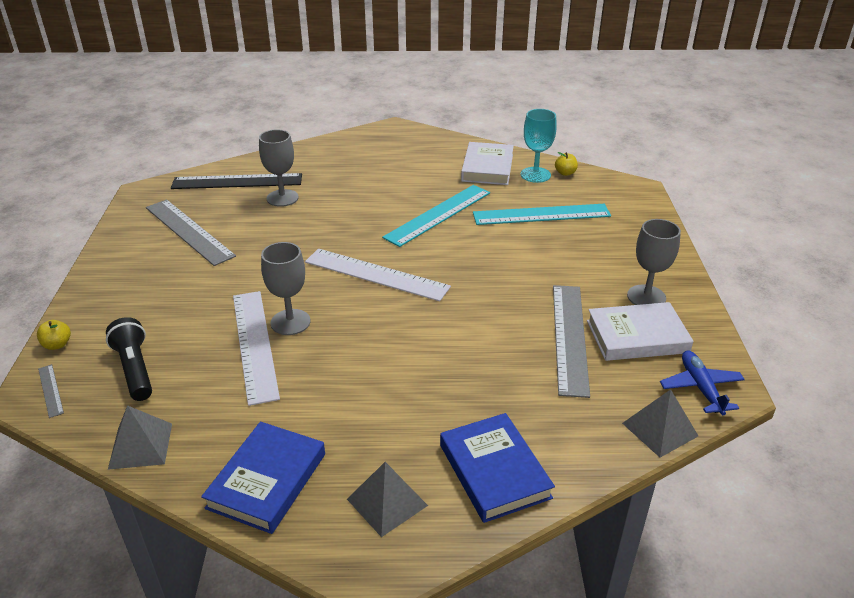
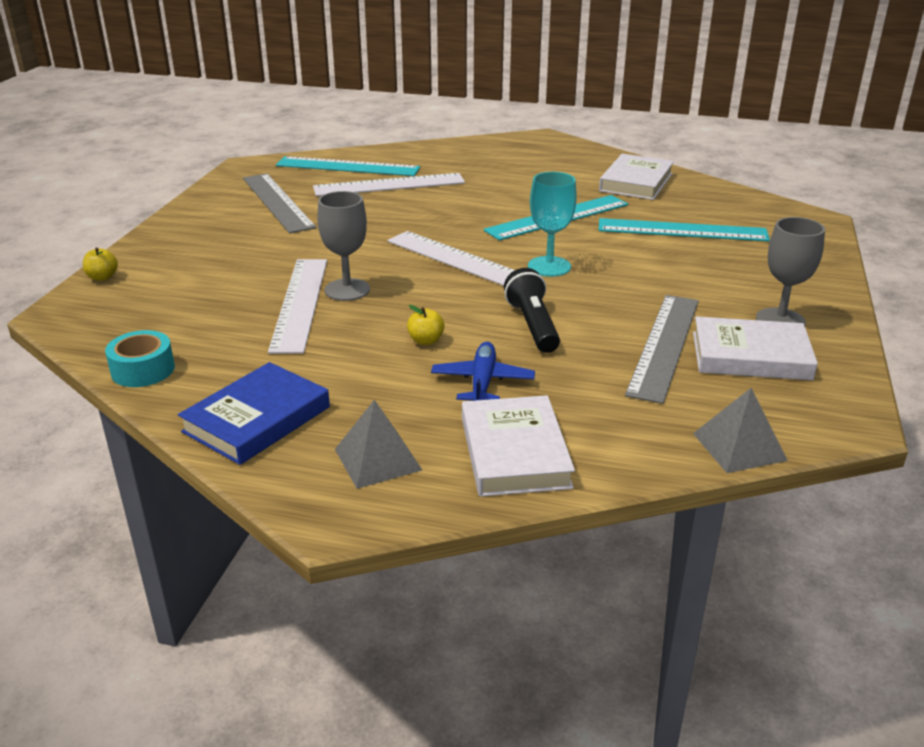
camera: 15 degrees right, 5 degrees down
grey ruler [38,364,64,418] -> none
black flashlight [106,317,152,401] -> black flashlight moved to [504,268,560,353]
grey pyramid [108,405,172,470] -> turquoise tape [105,330,175,387]
black ruler [171,173,302,189] -> turquoise ruler [276,156,420,176]
grey goblet [259,129,299,207] -> white ruler [313,173,465,196]
blue book [440,413,555,523] -> white book [462,395,575,497]
turquoise goblet [520,109,557,183] -> turquoise goblet moved to [528,172,577,277]
yellow apple [555,152,578,176] -> yellow apple moved to [407,305,445,345]
blue plane [660,351,745,415] -> blue plane moved to [431,342,535,401]

